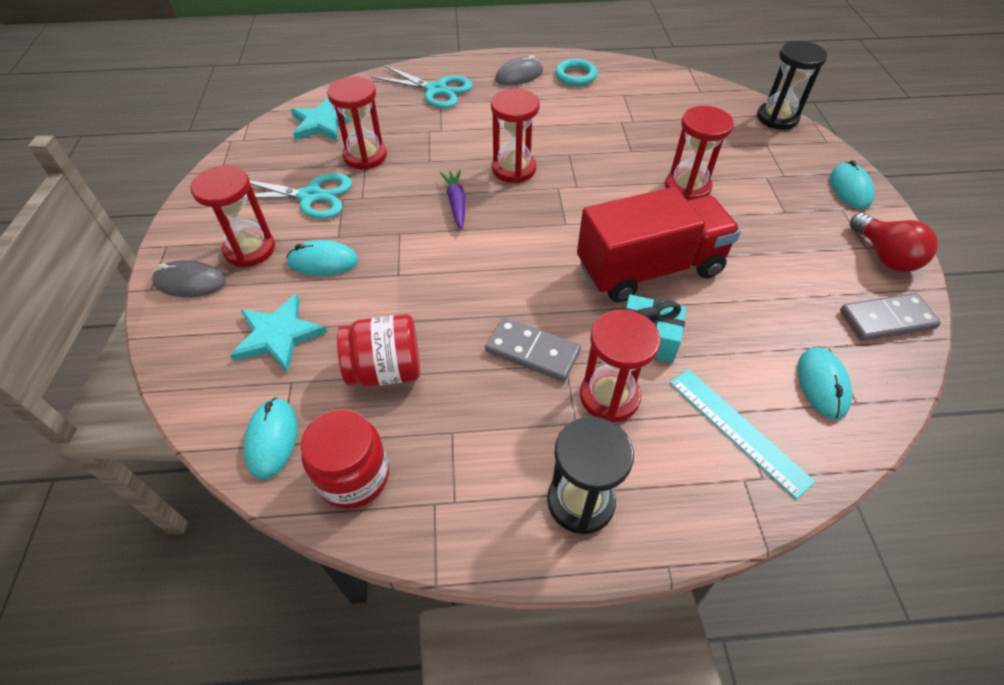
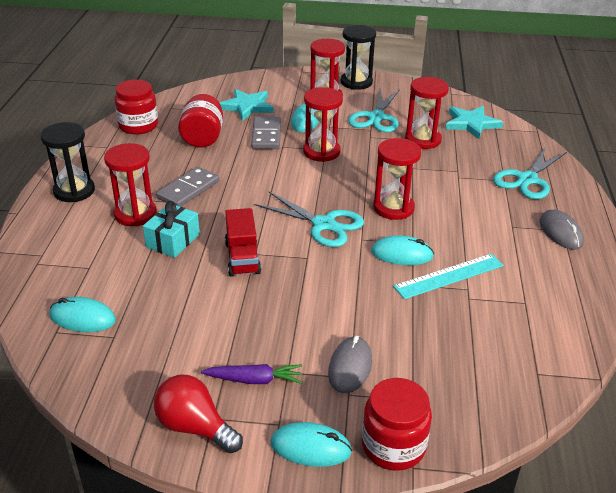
camera: 100 degrees right, 15 degrees down
grey mouse [152,260,226,297] -> grey mouse moved to [328,336,372,393]
turquoise mouse [243,397,297,480] -> turquoise mouse moved to [371,235,434,265]
purple carrot [440,170,466,229] -> purple carrot moved to [201,364,302,384]
turquoise ring [555,59,598,86] -> none
red truck [577,187,741,302] -> red truck [225,208,261,276], size x0.55
red hourglass [665,106,734,200] -> red hourglass moved to [303,87,343,162]
turquoise ruler [670,369,816,499] -> turquoise ruler moved to [393,254,504,299]
black hourglass [757,41,827,130] -> black hourglass moved to [341,25,376,90]
grey domino [840,293,941,341] -> grey domino moved to [251,116,281,149]
red light bulb [850,213,938,272] -> red light bulb turned 45 degrees clockwise [154,375,243,453]
none -> turquoise scissors [254,192,364,247]
none -> red jar [362,378,432,471]

